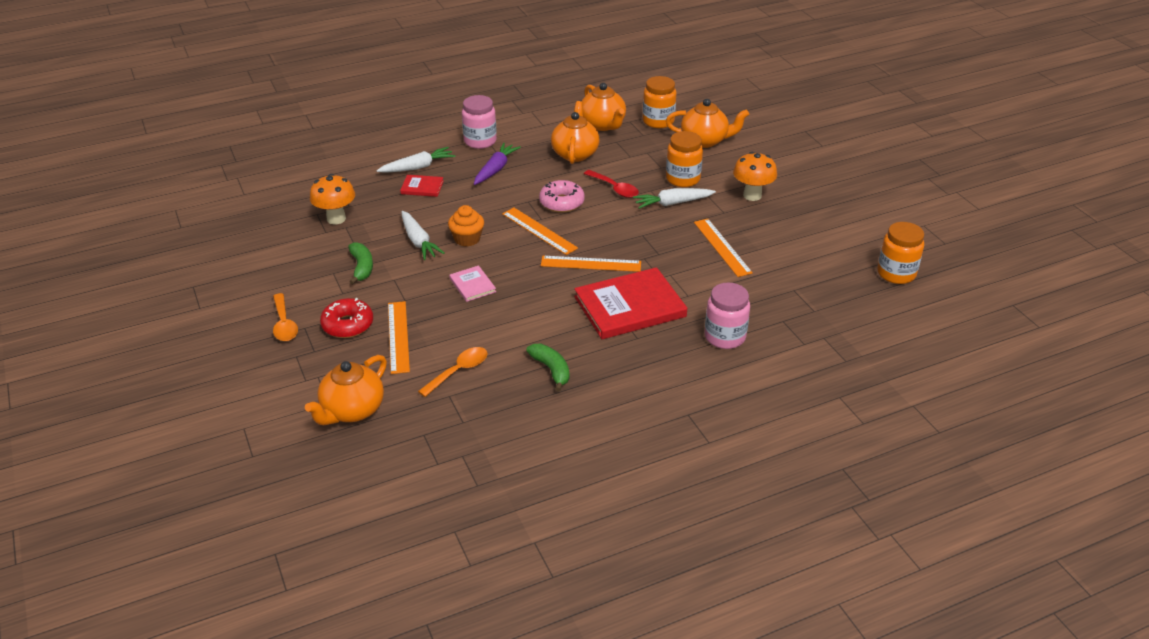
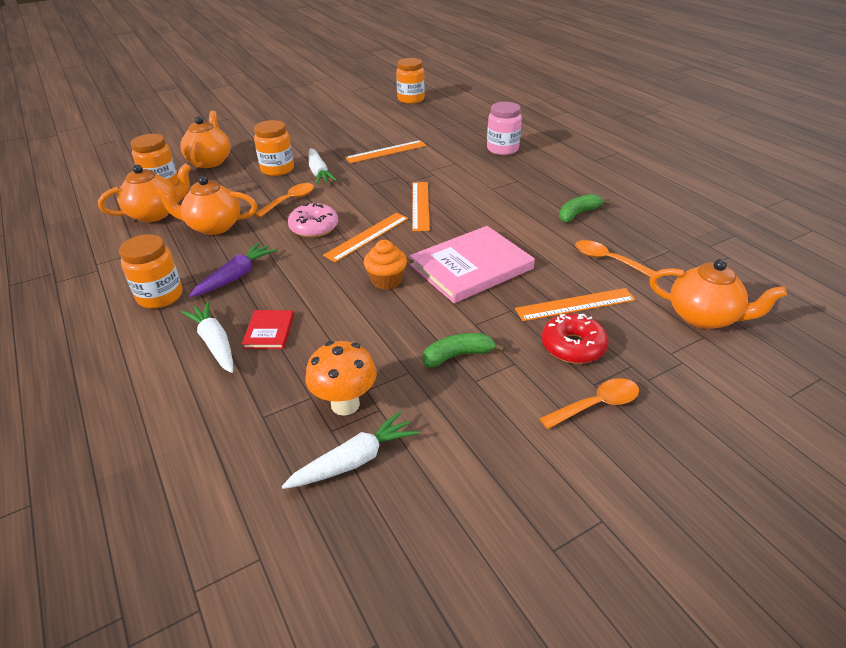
camera: 95 degrees left, 0 degrees up
white carrot [401,211,445,260] -> white carrot moved to [282,411,419,489]
pink book [449,265,496,302] -> pink book [410,226,535,303], size x2.14
pink jar [462,95,497,149] -> orange jar [119,234,182,308]
purple carrot [474,143,521,185] -> purple carrot turned 105 degrees clockwise [189,242,277,297]
red book [574,267,687,339] -> none
red spoon [584,170,639,198] -> orange spoon [254,183,314,218]
orange mushroom [733,152,777,201] -> none

